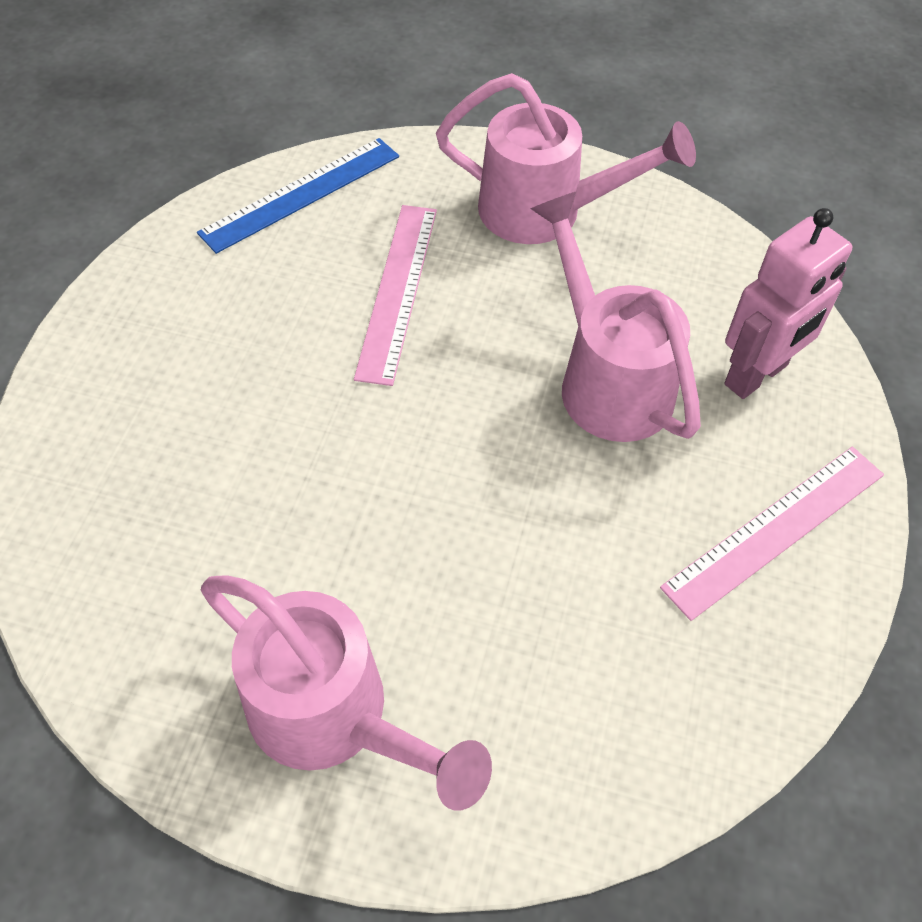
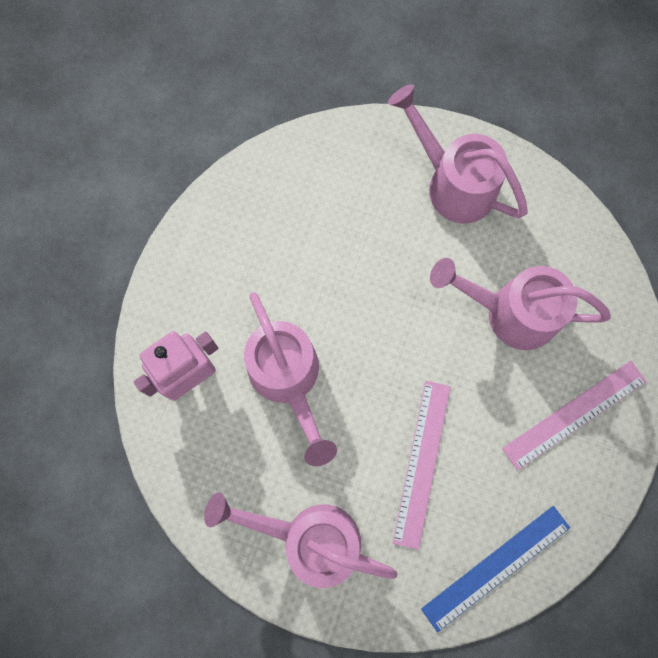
camera: 175 degrees left, 20 degrees up
pink ruler [660,447,884,621] -> pink ruler moved to [502,361,647,470]
none -> pink watering can [430,258,611,350]

